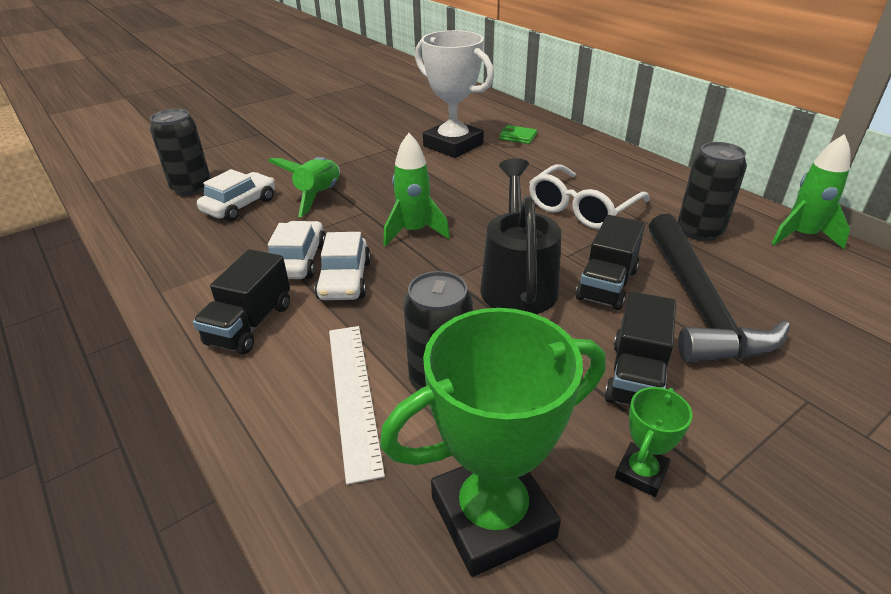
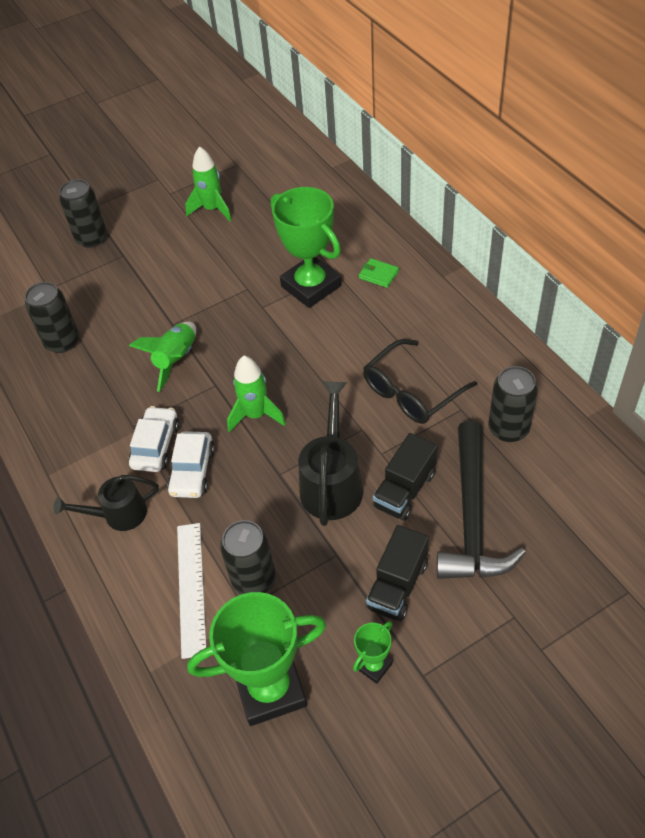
camera: 10 degrees right, 15 degrees up
black truck [193,249,290,354] -> black watering can [54,475,159,531]
white car [197,169,275,221] -> none
white trophy [415,30,494,158] -> green trophy [271,187,341,308]
white glasses [529,164,650,229] -> black glasses [363,339,477,424]
green rocket [771,134,850,249] -> green rocket moved to [185,146,232,221]
none -> black can [59,179,107,248]

